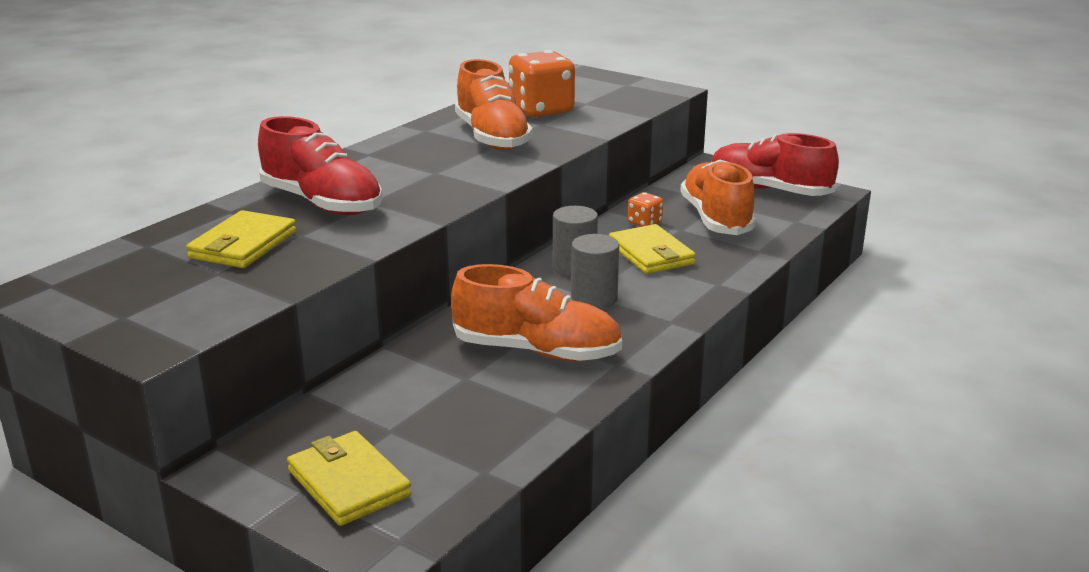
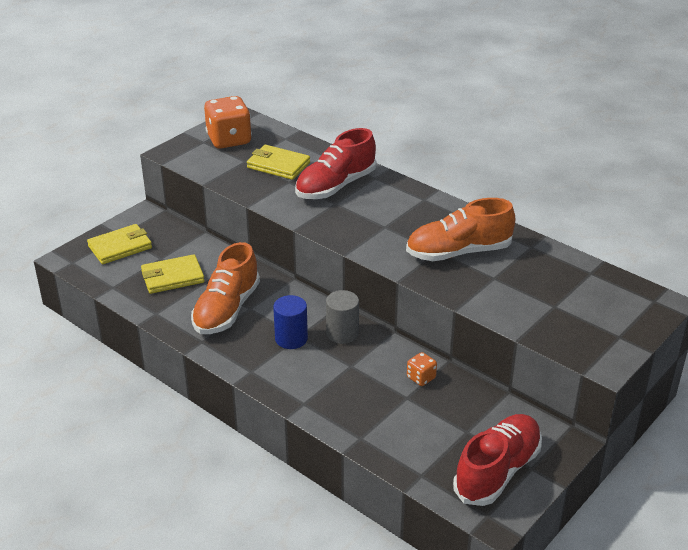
camera: 95 degrees right, 10 degrees up
orange dice [509,50,575,118] -> orange dice moved to [204,96,252,149]
grey cylinder [571,234,619,309] -> blue cylinder [273,295,308,349]
yellow wallet [609,224,696,274] -> yellow wallet moved to [141,254,205,294]
orange shoe [680,160,756,235] -> none

